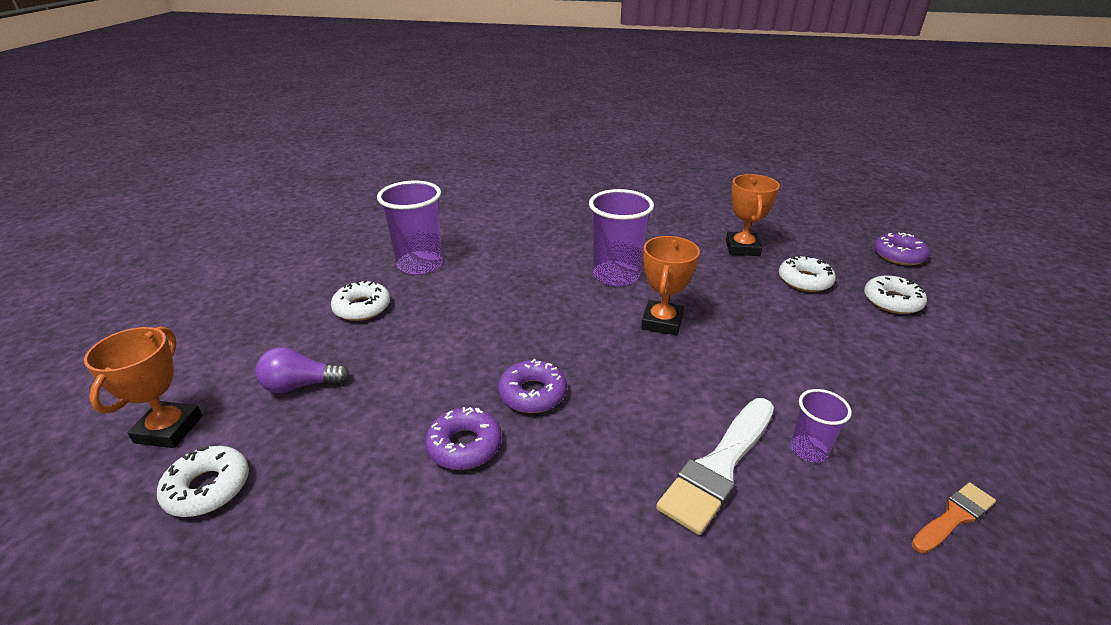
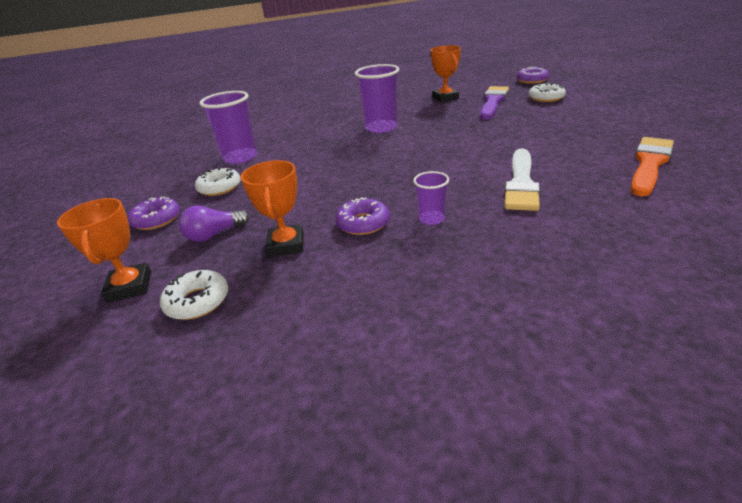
camera: 20 degrees left, 0 degrees up
purple donut [498,359,567,413] -> purple donut moved to [127,197,180,230]
orange trophy [641,236,700,336] -> orange trophy moved to [241,160,304,257]
white donut [779,255,836,292] -> purple brush [480,86,509,119]
purple cup [791,389,852,463] -> purple cup moved to [413,171,449,225]
orange brush [911,482,996,554] -> orange brush [631,137,674,196], size x1.83

